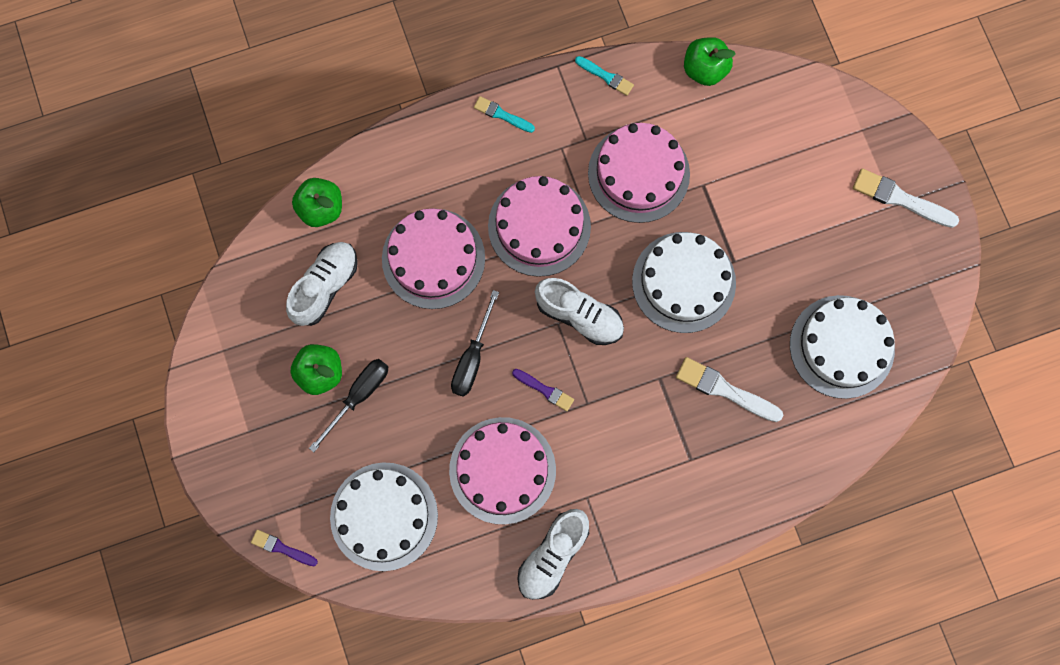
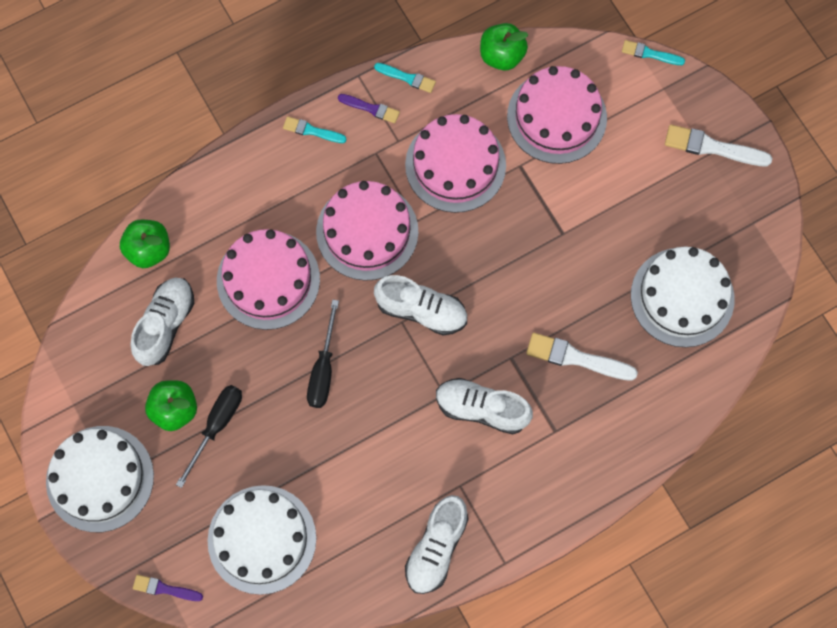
camera: 10 degrees left, 5 degrees down
pink cake [449,417,556,524] -> pink cake moved to [507,66,607,164]
purple brush [512,369,574,411] -> purple brush moved to [338,94,400,123]
white cake [632,232,736,333] -> white cake moved to [46,426,154,532]
none -> white shoe [436,378,533,434]
none -> turquoise brush [622,40,685,65]

